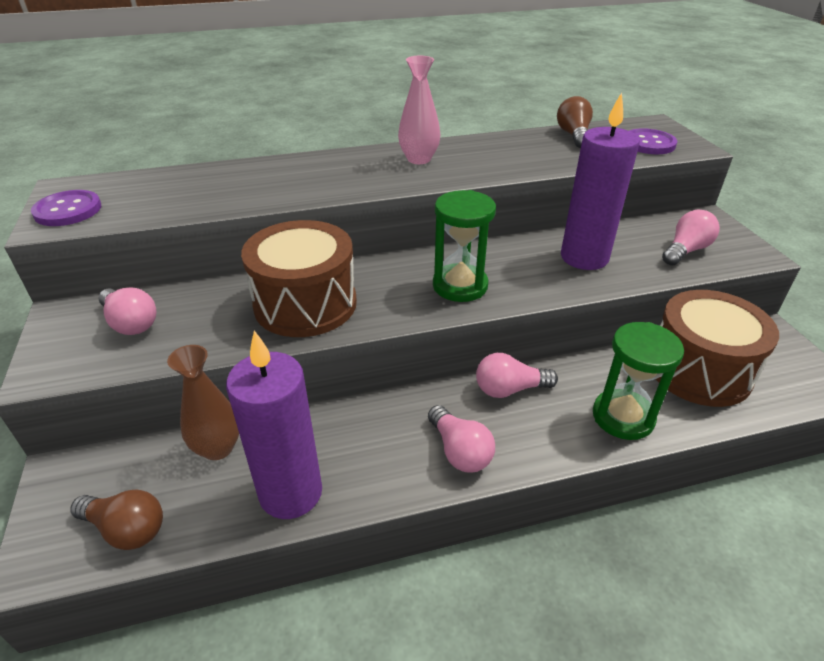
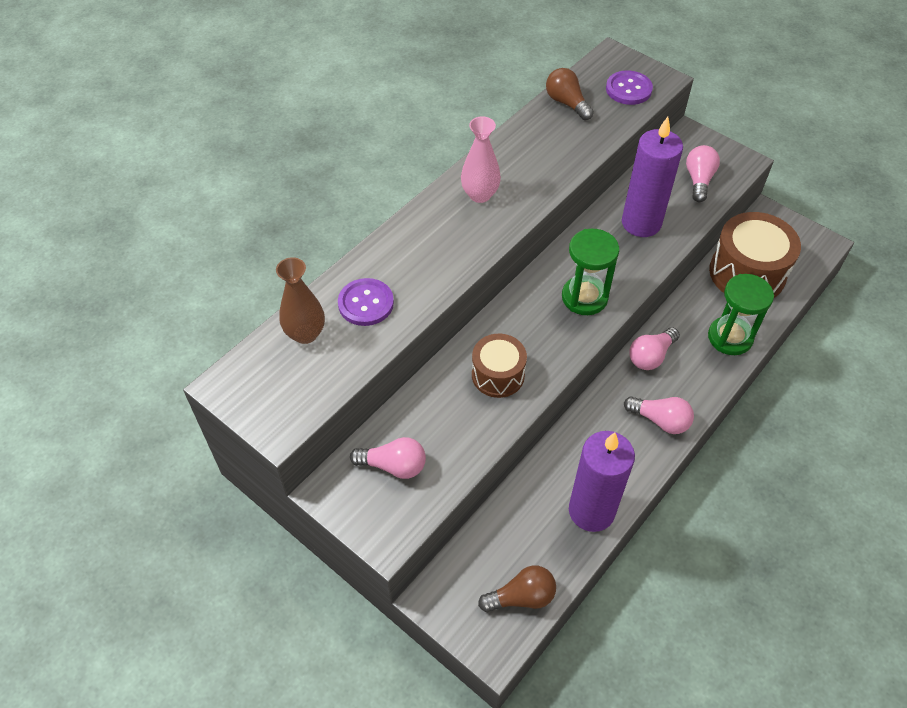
camera: 35 degrees left, 15 degrees up
purple button [31,190,101,226] -> purple button moved to [338,278,394,326]
brown vase [167,345,239,460] -> brown vase moved to [276,257,325,344]
brown drum [241,220,357,337] -> brown drum [472,334,527,398], size x0.61

